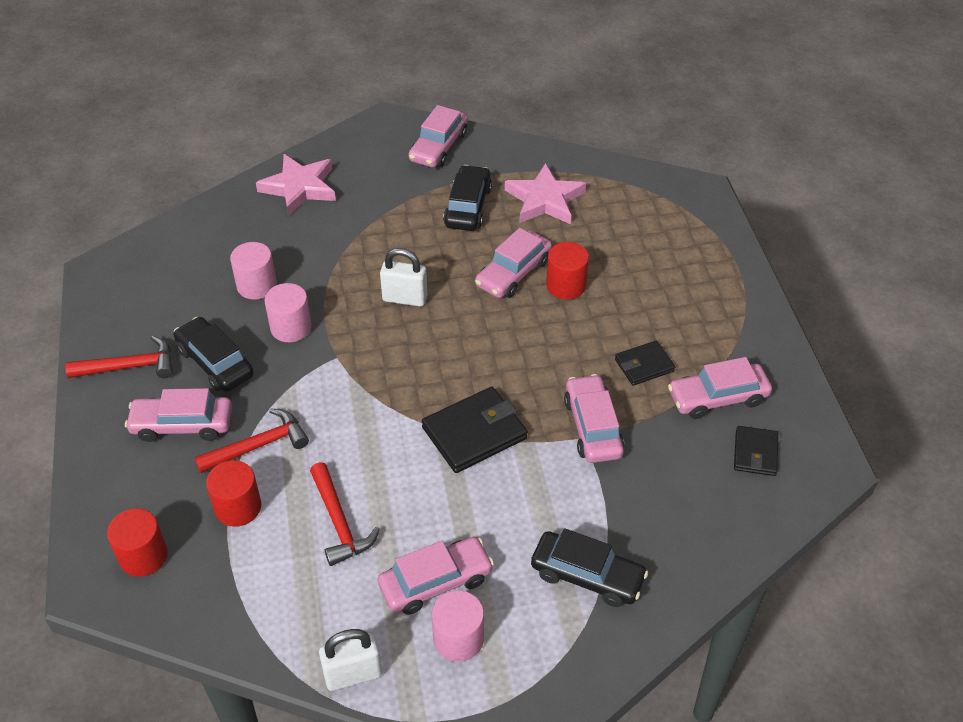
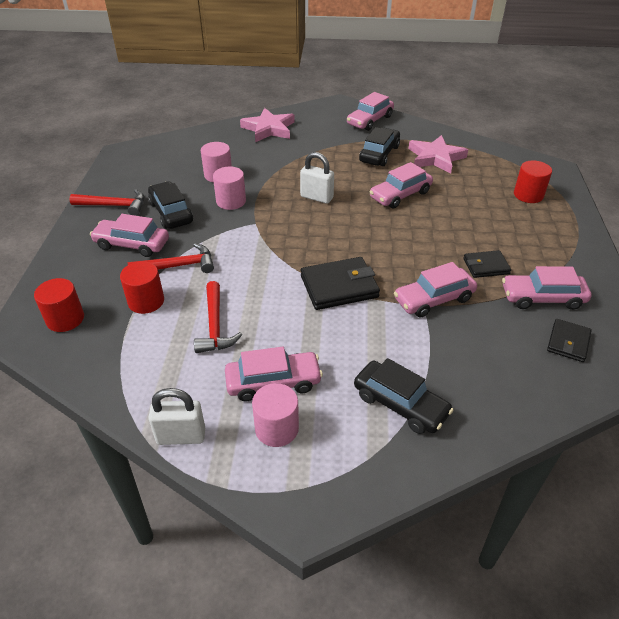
camera: 15 degrees right, 5 degrees down
red cylinder [546,242,589,299] -> red cylinder moved to [514,161,552,203]
pink car [564,374,624,463] -> pink car turned 120 degrees counterclockwise [394,262,477,318]

